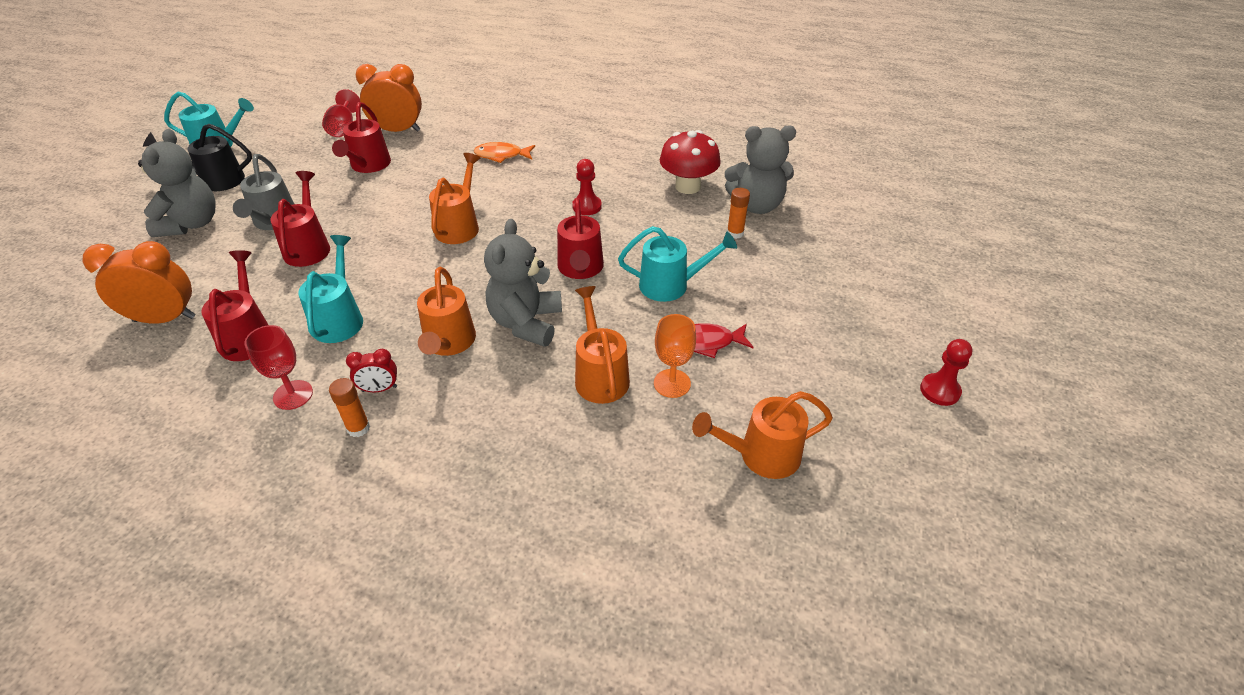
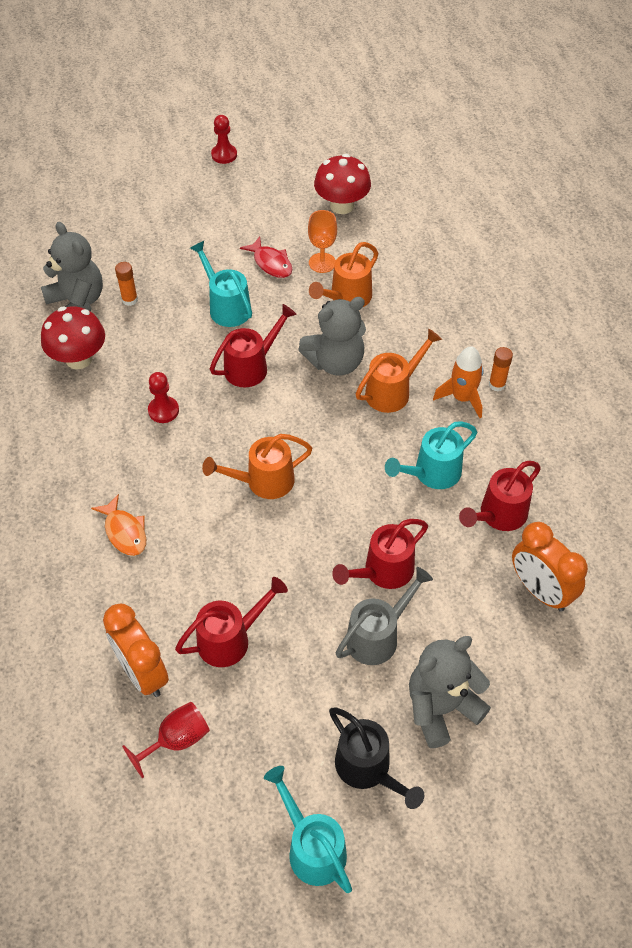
camera: 125 degrees left, 10 degrees up
red goblet [244,325,313,410] -> none
red clock [346,349,397,392] -> orange rocket [433,346,483,418]
orange watering can [692,391,833,479] -> red mushroom [314,154,371,214]

